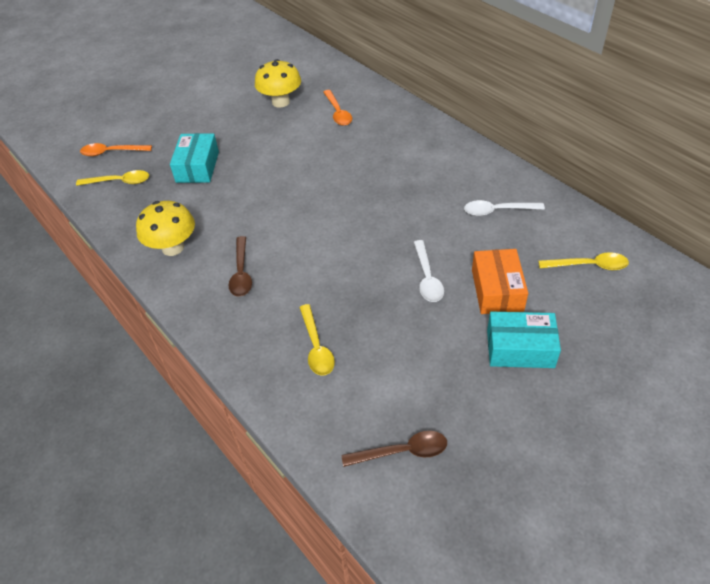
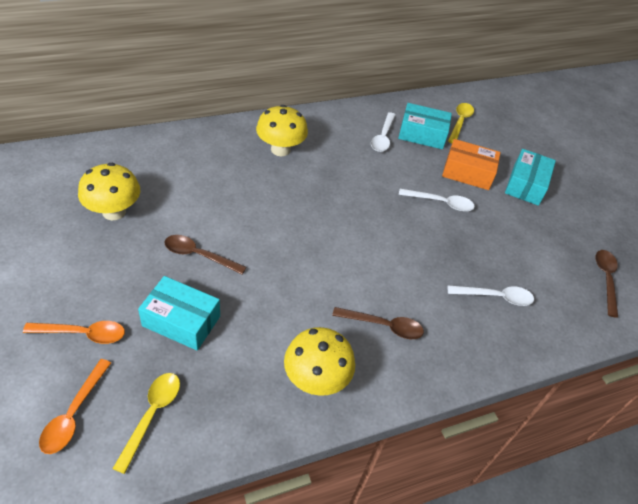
camera: 80 degrees left, 0 degrees up
yellow spoon [299,304,335,376] -> white spoon [448,285,534,306]
orange spoon [323,90,352,126] -> orange spoon moved to [23,321,125,344]
none -> brown spoon [164,235,247,275]
none -> yellow mushroom [256,105,308,156]
none -> turquoise box [398,103,452,149]

